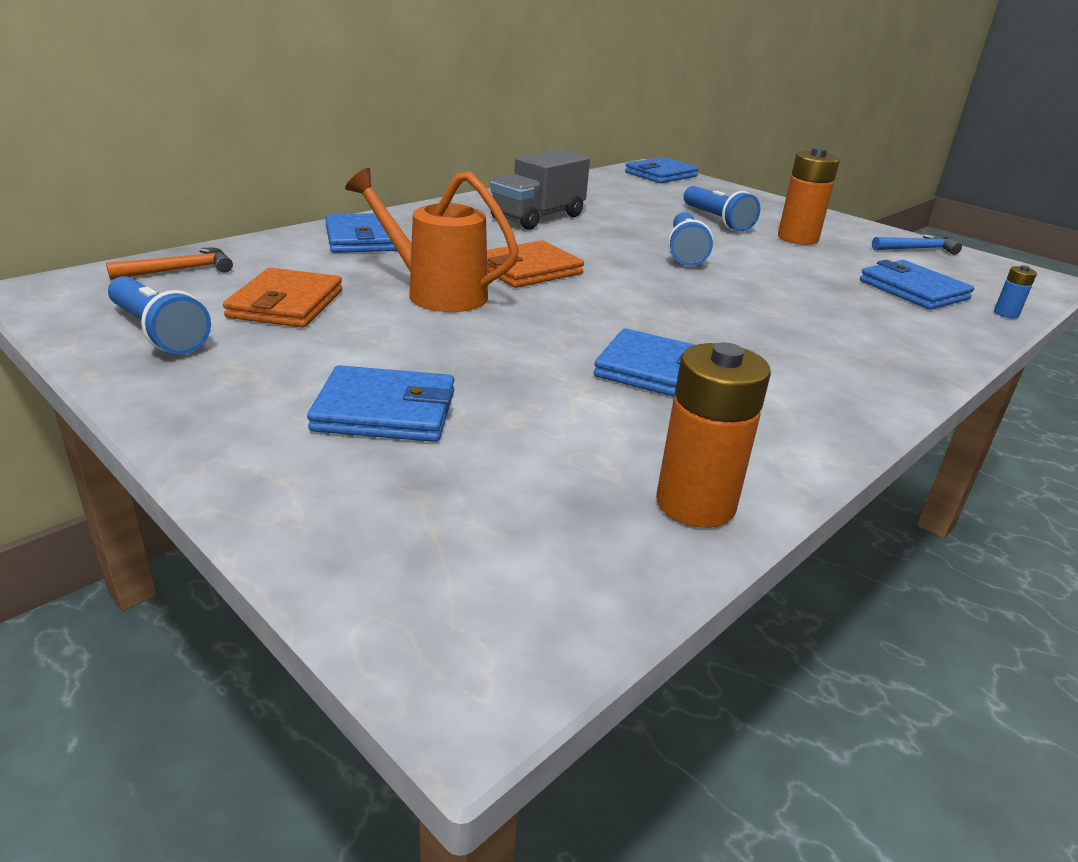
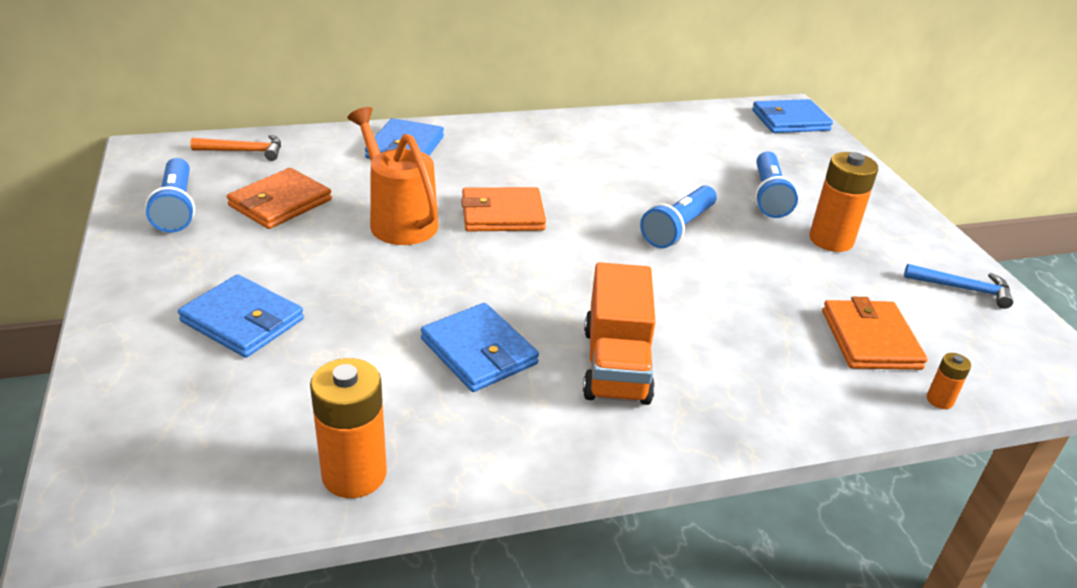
camera: 30 degrees right, 5 degrees up
grey truck [490,149,590,230] -> none
blue wallet [860,260,974,310] -> orange wallet [822,297,928,370]
blue battery [994,265,1037,319] -> orange battery [927,353,971,409]
none -> orange truck [583,262,656,405]

